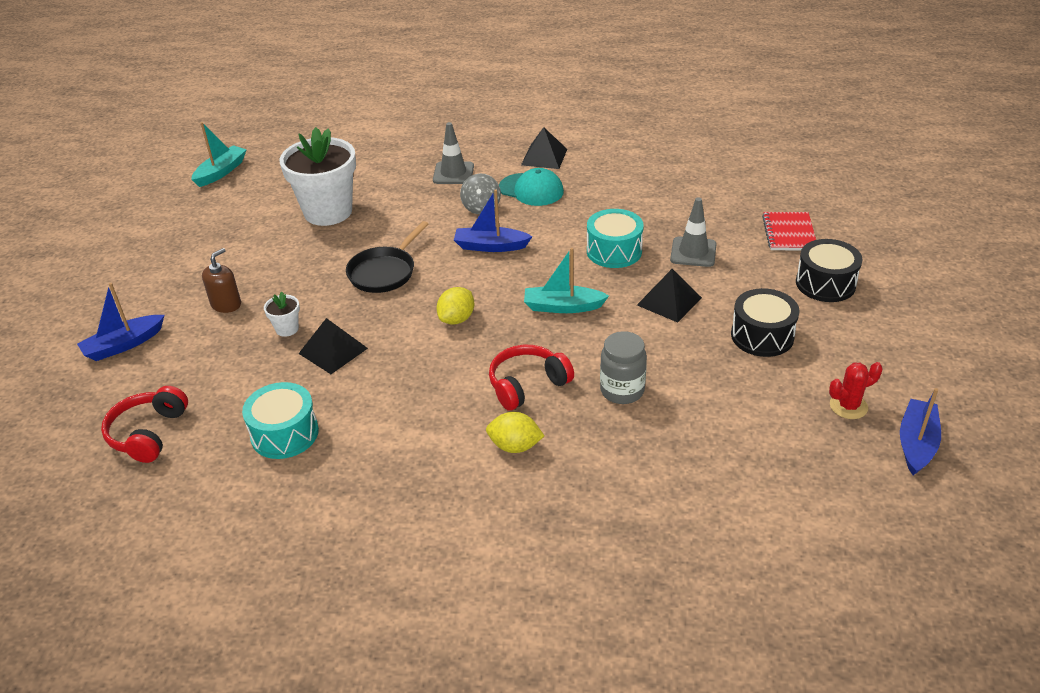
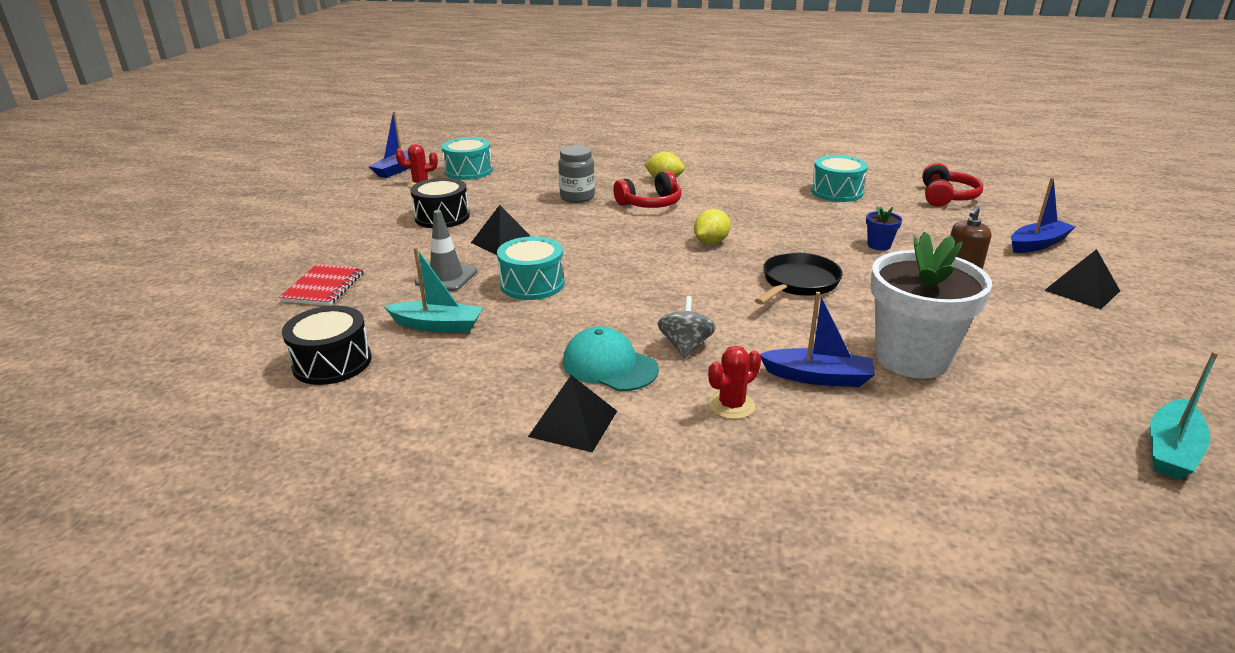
camera: 175 degrees left, 10 degrees down
white flower pot [264,292,300,337] -> blue flower pot [866,206,902,251]
black pyramid [299,318,368,374] -> black pyramid moved to [1045,249,1120,309]
grey traffic cone [433,122,474,184] -> red cactus [708,346,761,419]
blue boat [454,189,533,252] -> blue boat moved to [759,292,875,387]
turquoise boat [524,248,609,313] -> turquoise boat moved to [384,247,483,333]
black drum [796,239,862,302] -> black drum moved to [282,305,372,385]
none -> turquoise drum [442,137,492,180]

